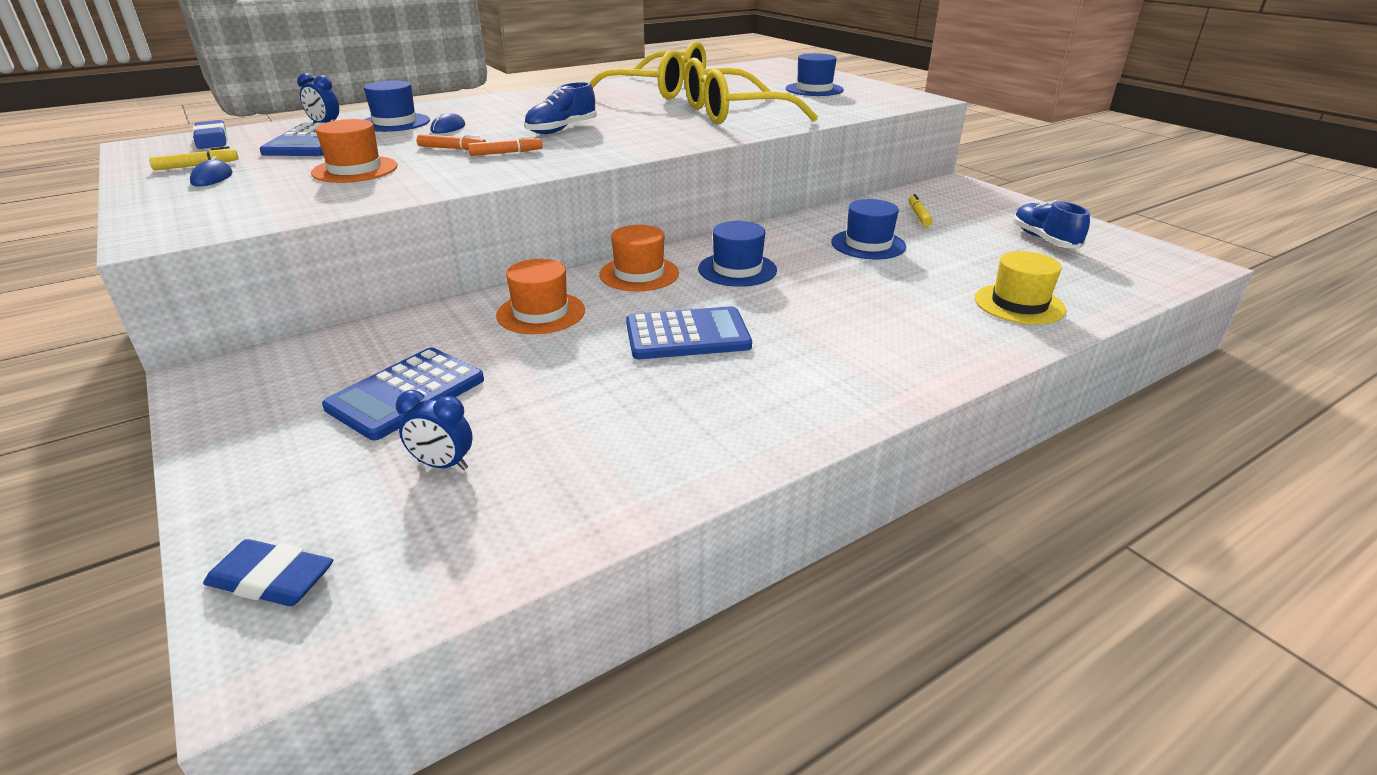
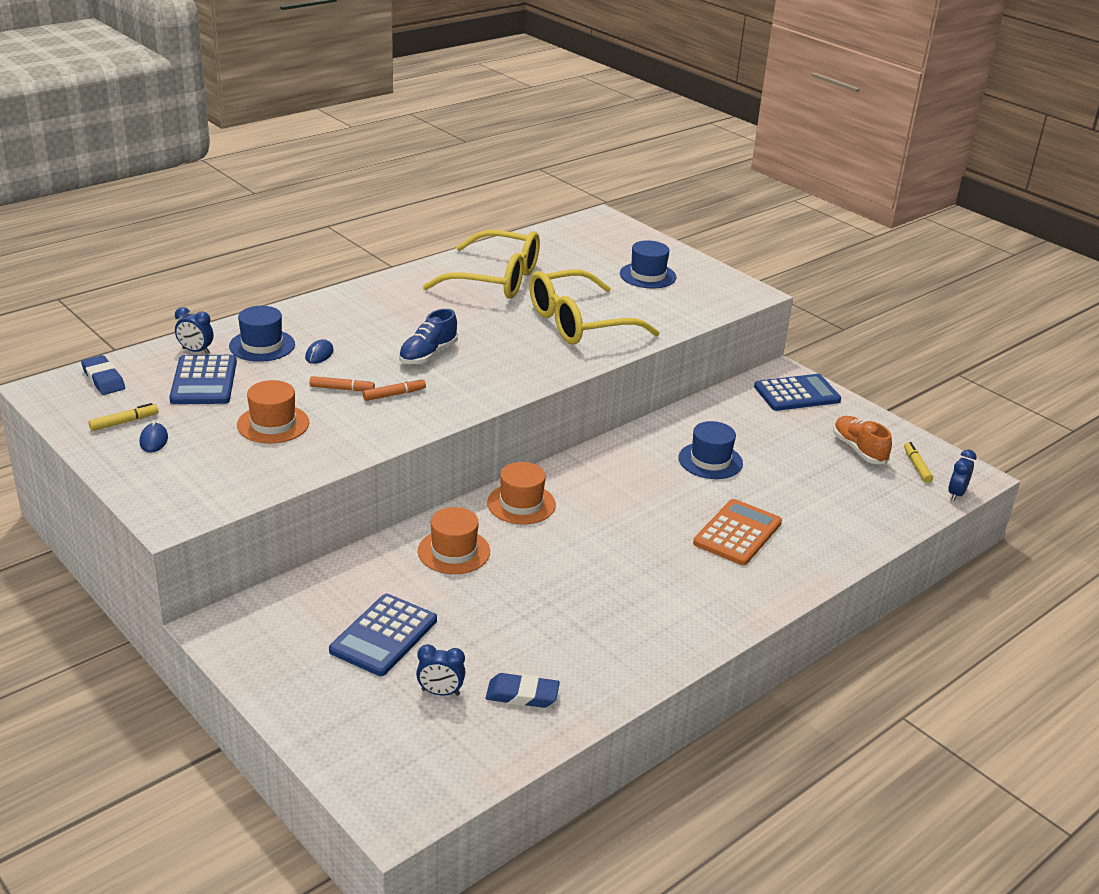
camera: 10 degrees left, 0 degrees up
blue eraser [203,539,333,606] -> blue eraser moved to [486,673,560,708]
blue calculator [626,306,752,359] -> blue calculator moved to [754,374,841,411]
blue hat [698,221,777,287] -> none
yellow marker [909,194,933,227] -> yellow marker moved to [904,442,933,483]
yellow hat [975,251,1066,325] -> none
blue shoe [1013,200,1090,249] -> orange shoe [833,416,892,464]
none -> orange calculator [693,499,782,565]
none -> blue clock [948,450,977,501]

